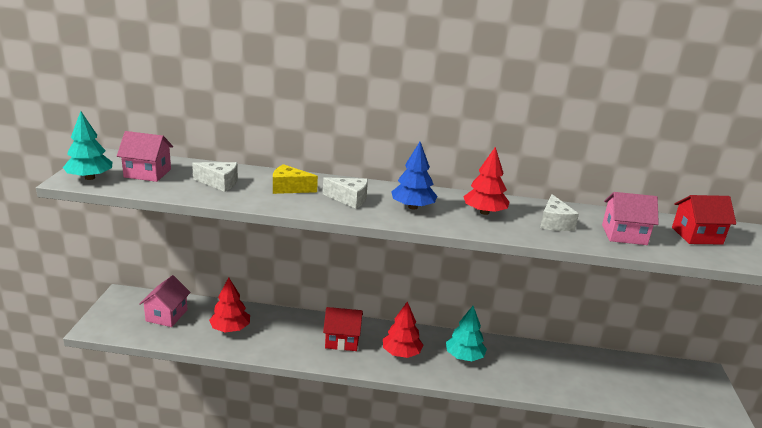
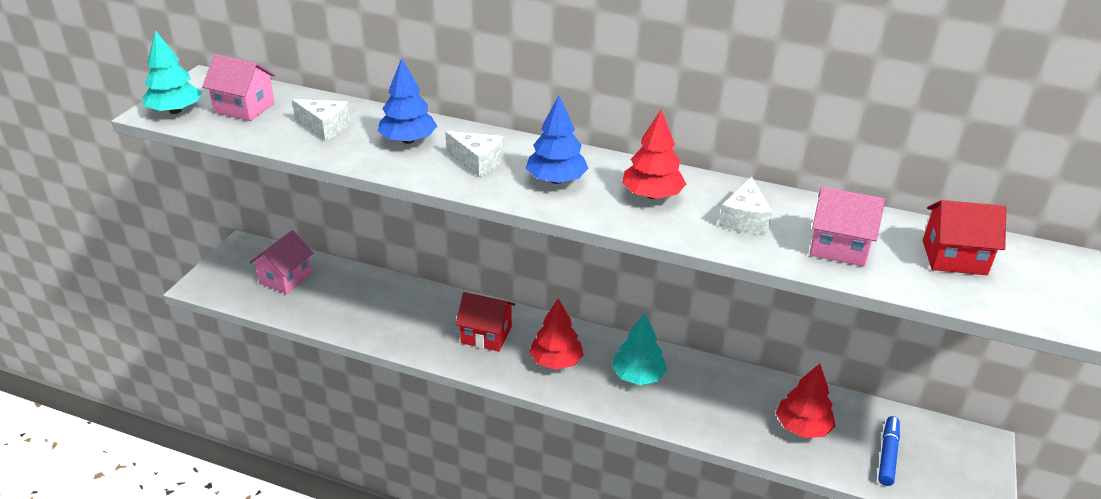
camera: 15 degrees right, 10 degrees up
red tree [209,277,250,332] -> red tree moved to [776,364,835,438]
yellow cheese [273,164,318,194] -> blue tree [378,58,437,144]
none -> blue marker [878,416,900,486]

